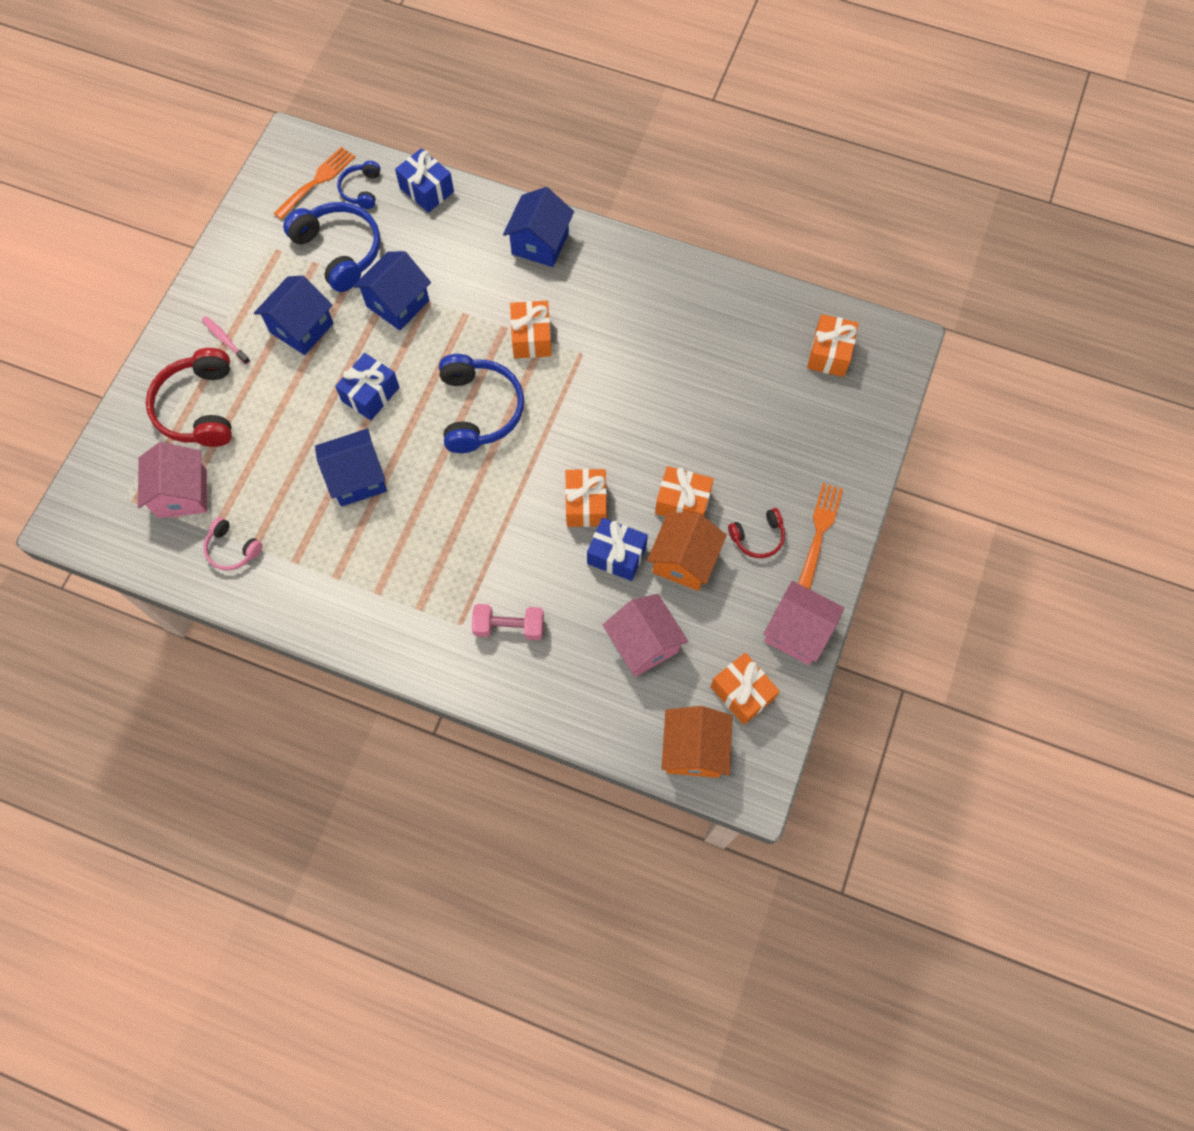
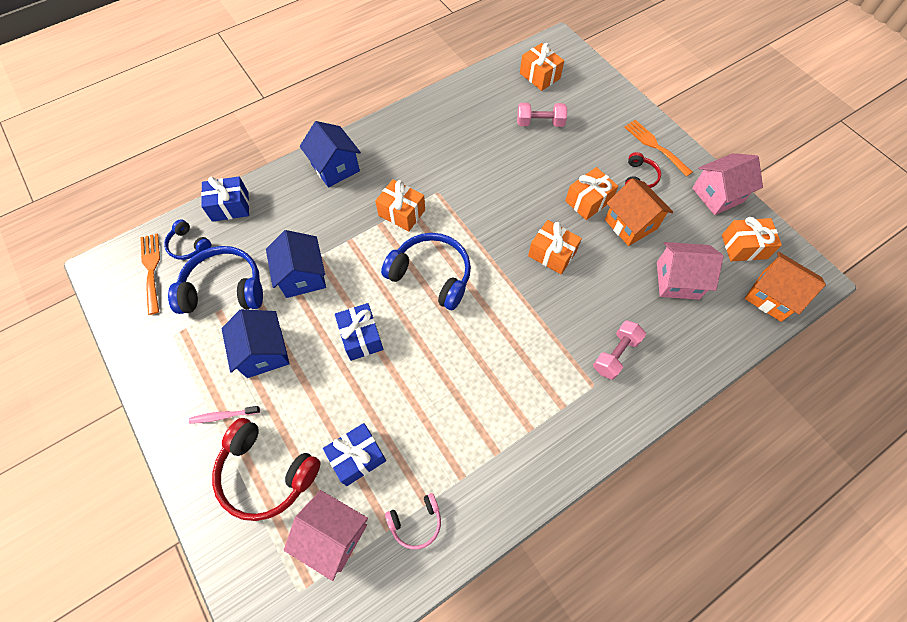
camera: 55 degrees left, 5 degrees down
blue house [315,429,387,507] -> none
blue gift [587,518,648,581] -> blue gift moved to [323,423,386,486]
none -> pink dumbbell [517,103,567,127]

